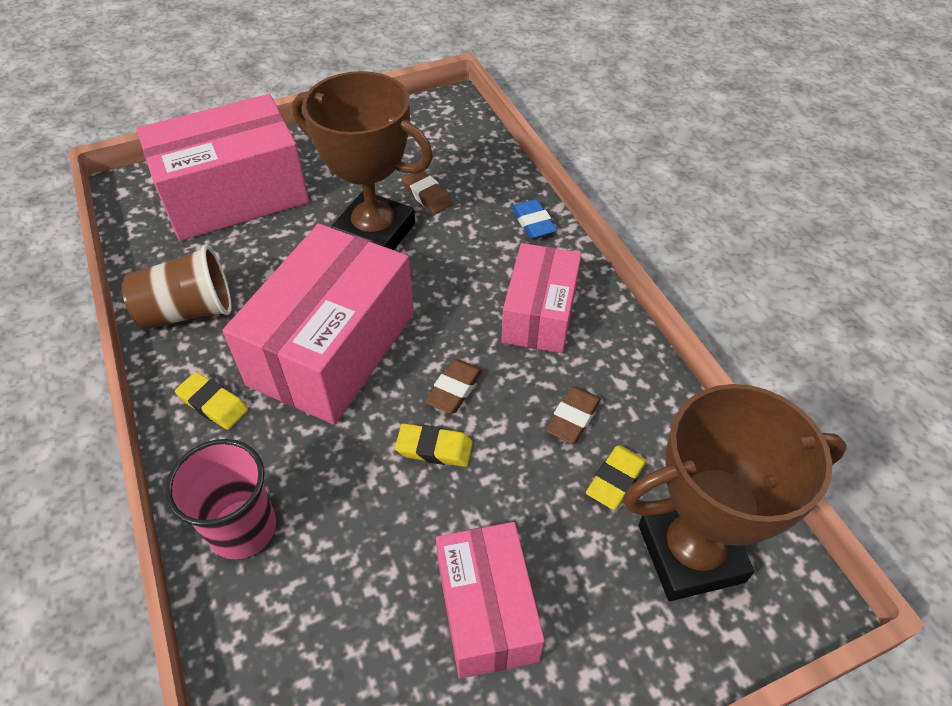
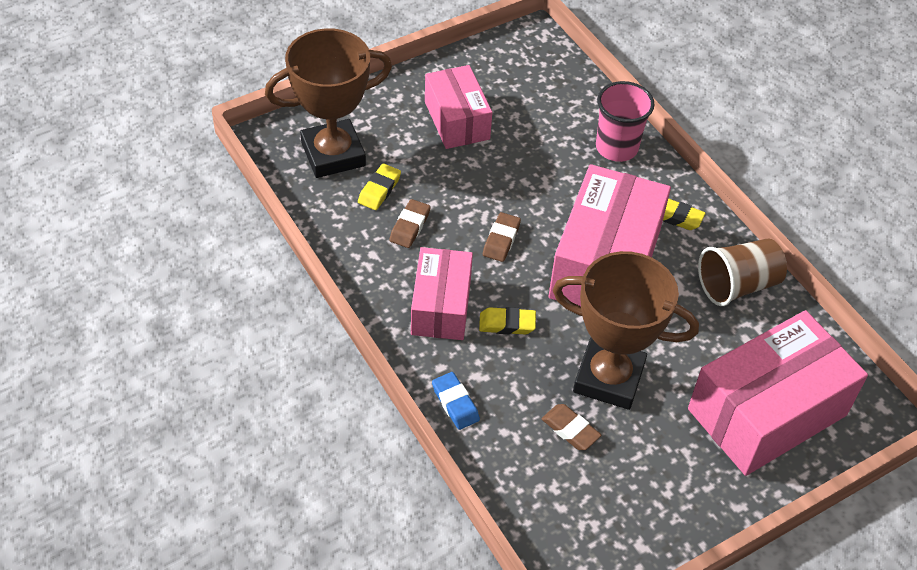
camera: 170 degrees right, 0 degrees up
yellow eraser [395,424,473,467] -> yellow eraser moved to [479,307,536,334]

